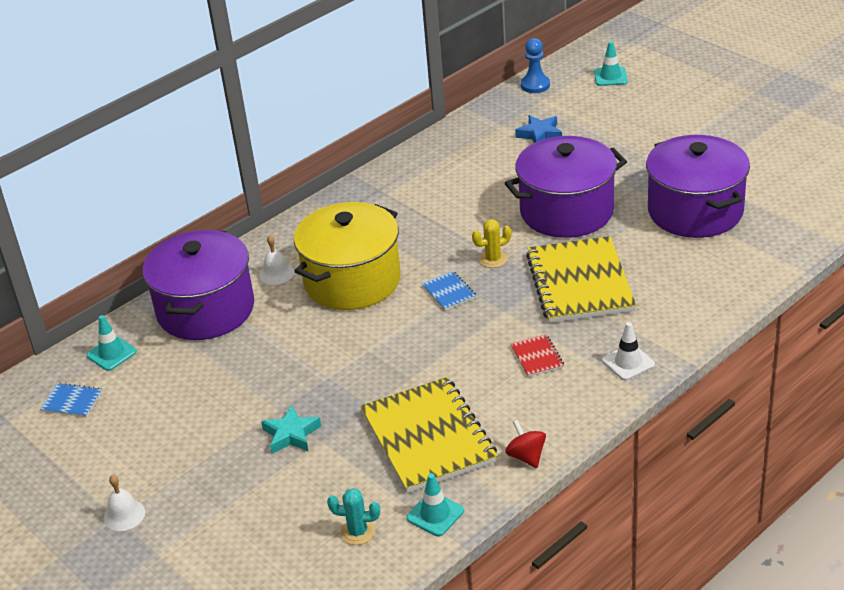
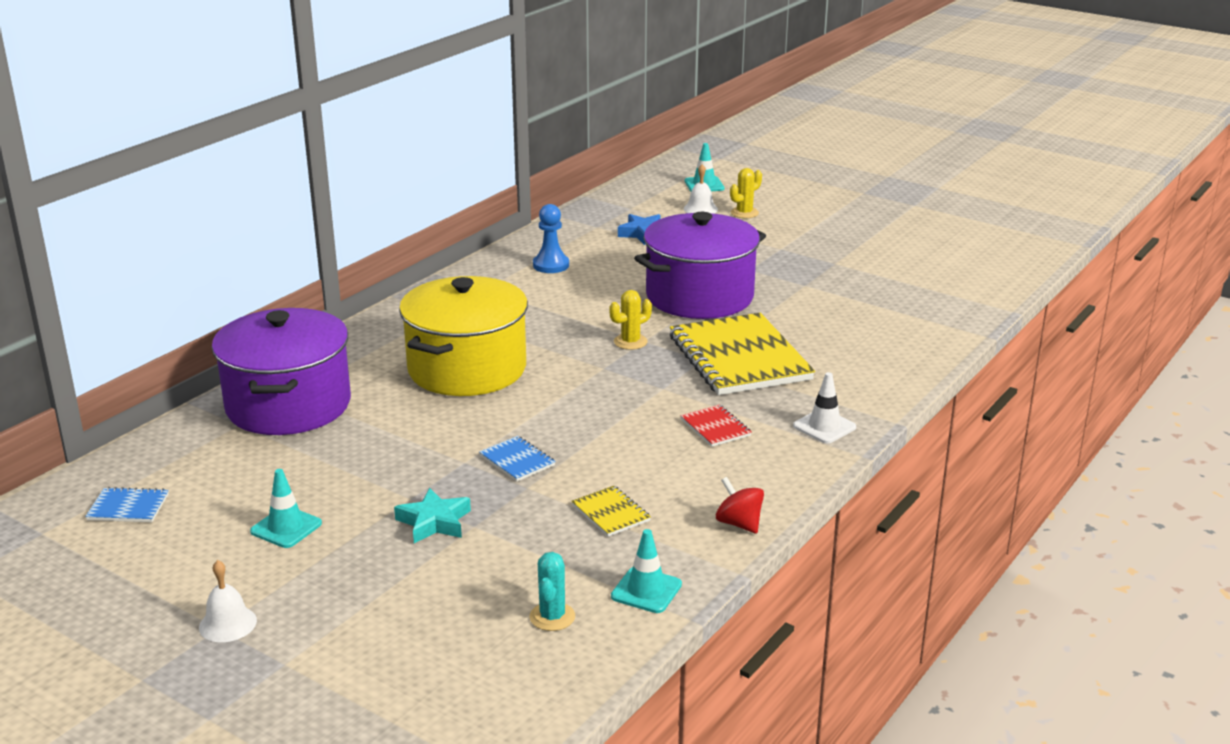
camera: 15 degrees left, 10 degrees down
turquoise traffic cone [87,315,137,371] -> turquoise traffic cone moved to [250,469,322,548]
white bell [260,235,294,285] -> white bell moved to [684,164,718,214]
turquoise cactus [327,488,380,545] -> turquoise cactus turned 75 degrees counterclockwise [529,552,575,631]
yellow notebook [360,377,498,493] -> yellow notebook [572,486,651,537], size x0.42
blue notebook [422,271,476,311] -> blue notebook moved to [479,436,556,482]
blue pawn [521,38,550,93] -> blue pawn moved to [533,204,569,273]
purple pot [646,135,750,238] -> none
none -> yellow cactus [730,168,762,218]

